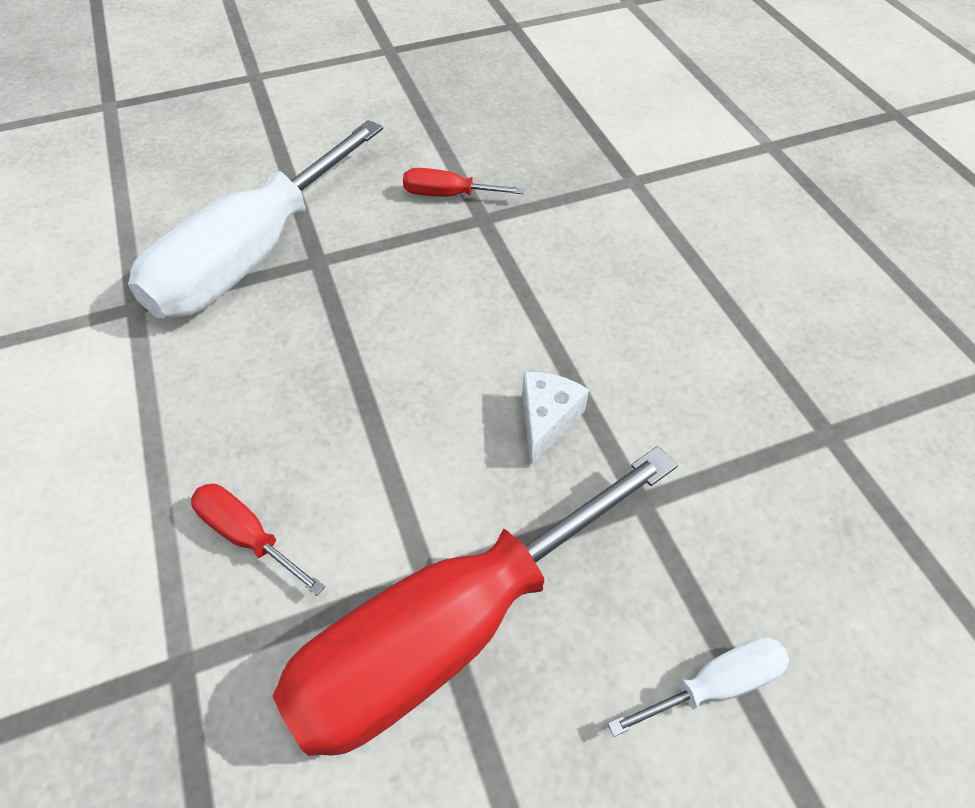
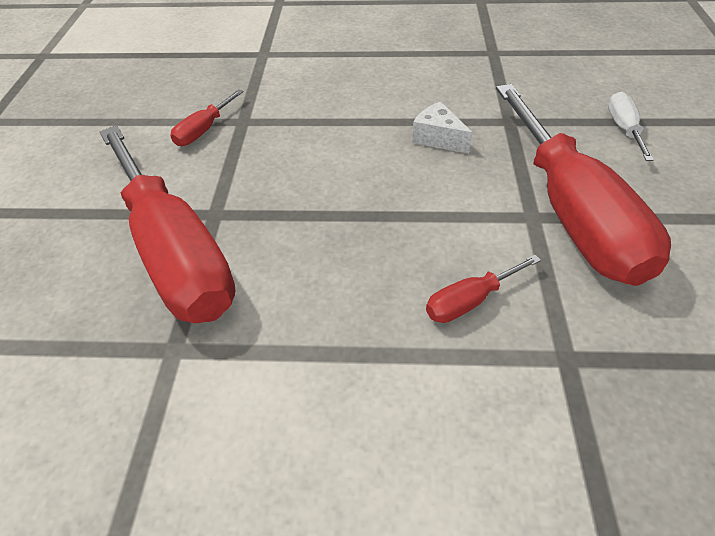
camera: 65 degrees left, 5 degrees down
white screwdriver [128,120,383,319] -> red screwdriver [99,125,235,323]

